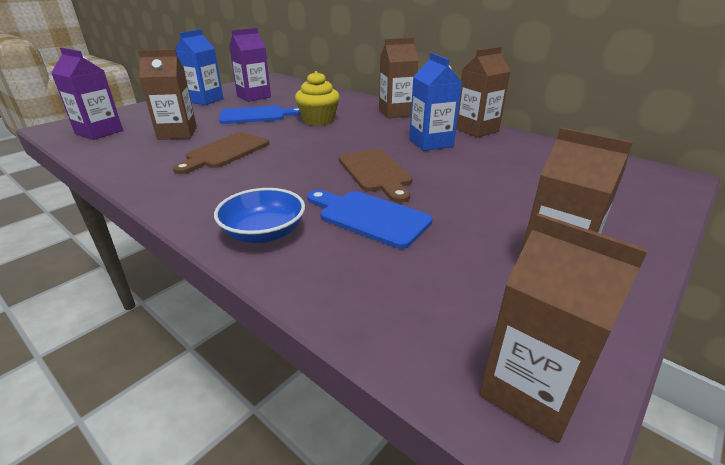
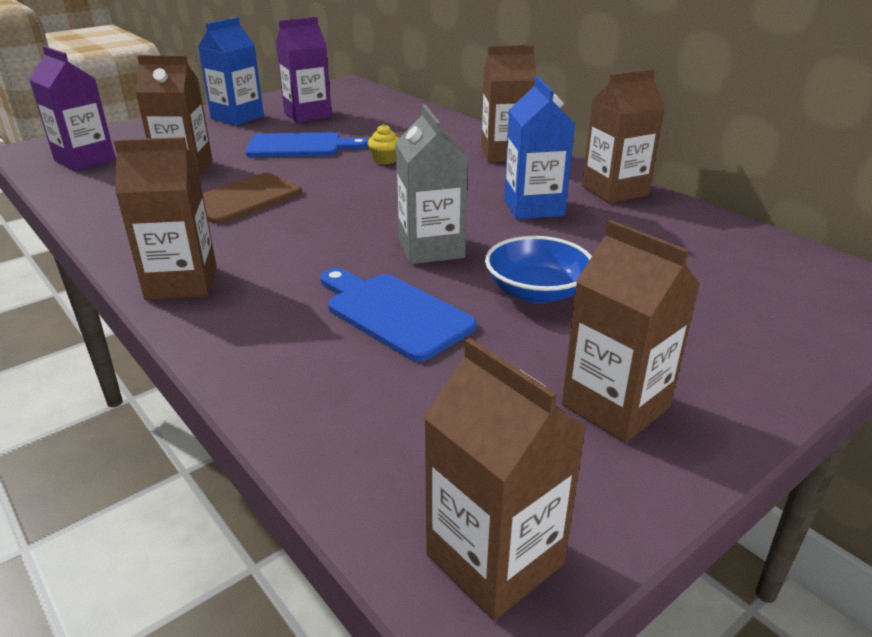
camera: 10 degrees right, 0 degrees up
blue bowl [214,188,305,243] -> blue bowl moved to [485,236,592,303]
yellow cupcake [295,71,340,126] -> yellow cupcake [368,124,399,164], size x0.52
brown cutting board [339,149,412,203] -> grey carton [395,104,468,264]
none -> brown carton [114,137,217,300]

